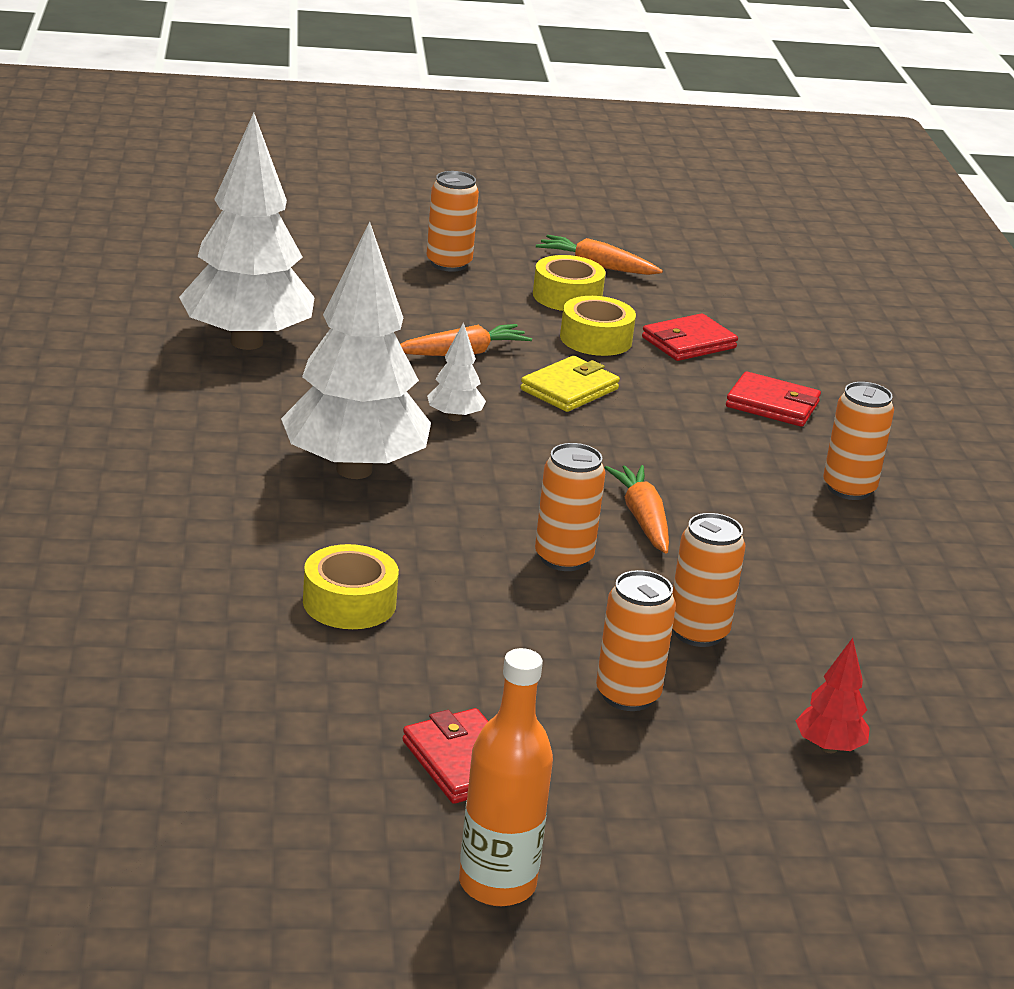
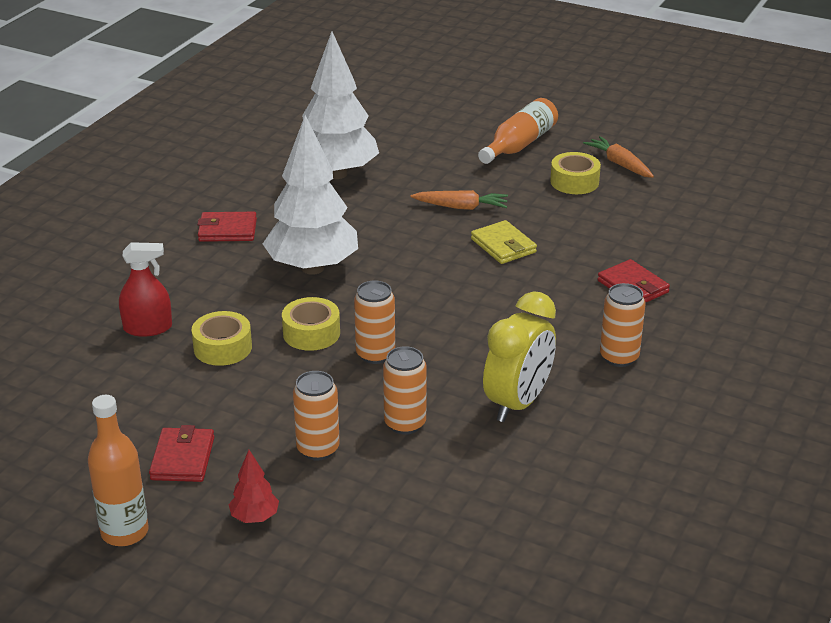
camera: 35 degrees right, 5 degrees up
orange can [427,171,479,272] -> orange bottle [478,98,558,164]
white tree [427,322,486,421] -> none
yellow wallet [520,356,620,412] -> yellow wallet turned 75 degrees clockwise [471,220,537,264]
yellow tape [560,296,636,356] -> yellow tape moved to [282,297,340,351]
orange carrot [605,465,669,553] -> none
red wallet [642,313,738,361] -> red wallet moved to [197,212,257,242]
red tree [796,638,870,753] -> red tree moved to [228,450,279,523]
none -> red spray bottle [119,242,172,337]
none -> yellow clock [483,291,556,422]

